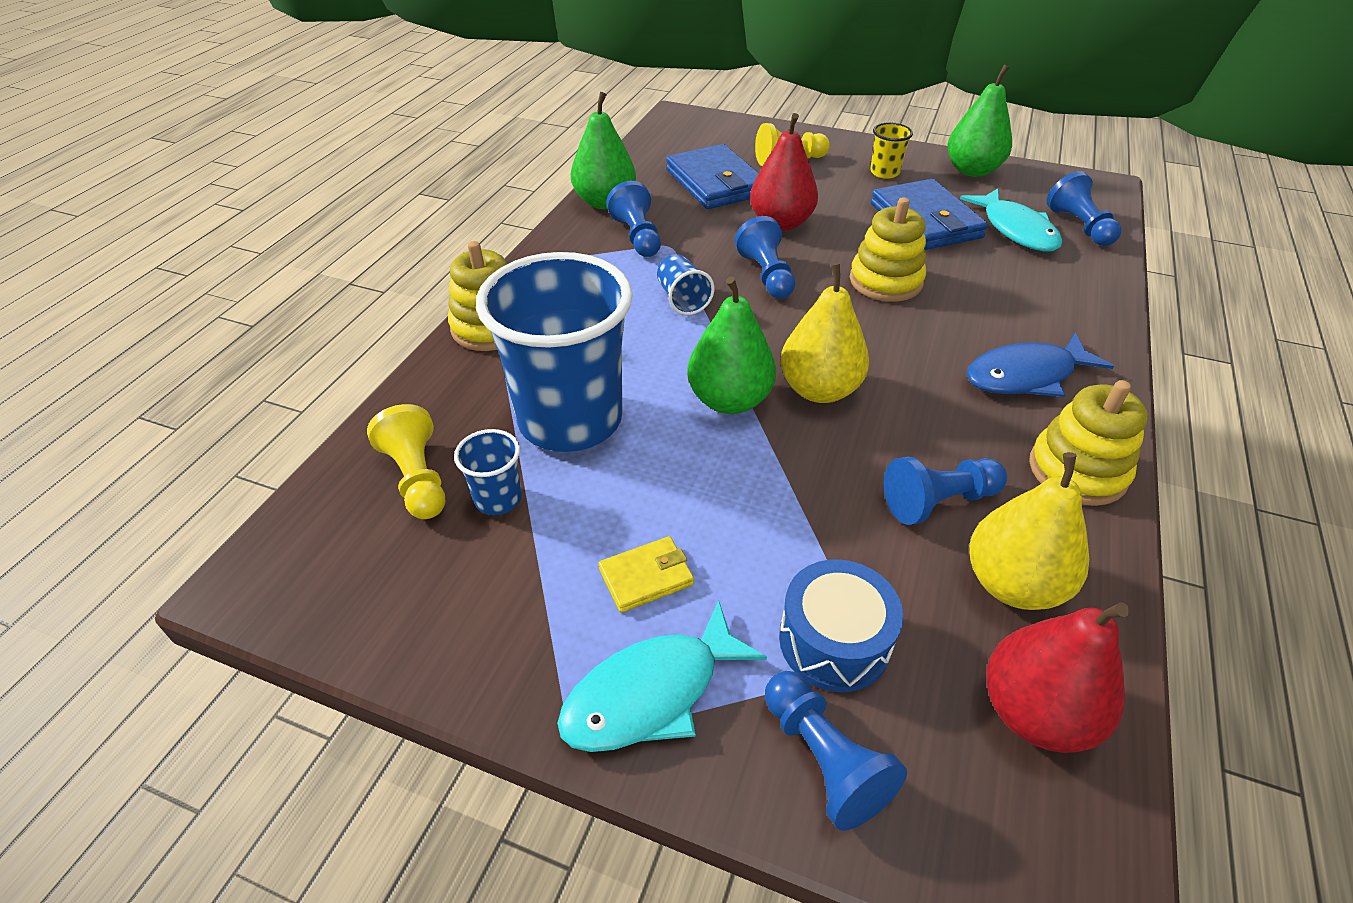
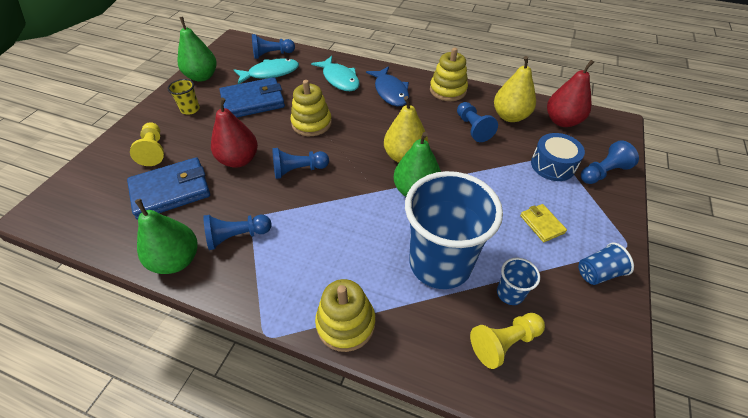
camera: 90 degrees left, 5 degrees up
turquoise fish [557,600,767,752] -> turquoise fish moved to [311,56,360,91]
blue cup [657,254,714,315] -> blue cup moved to [579,243,634,285]

